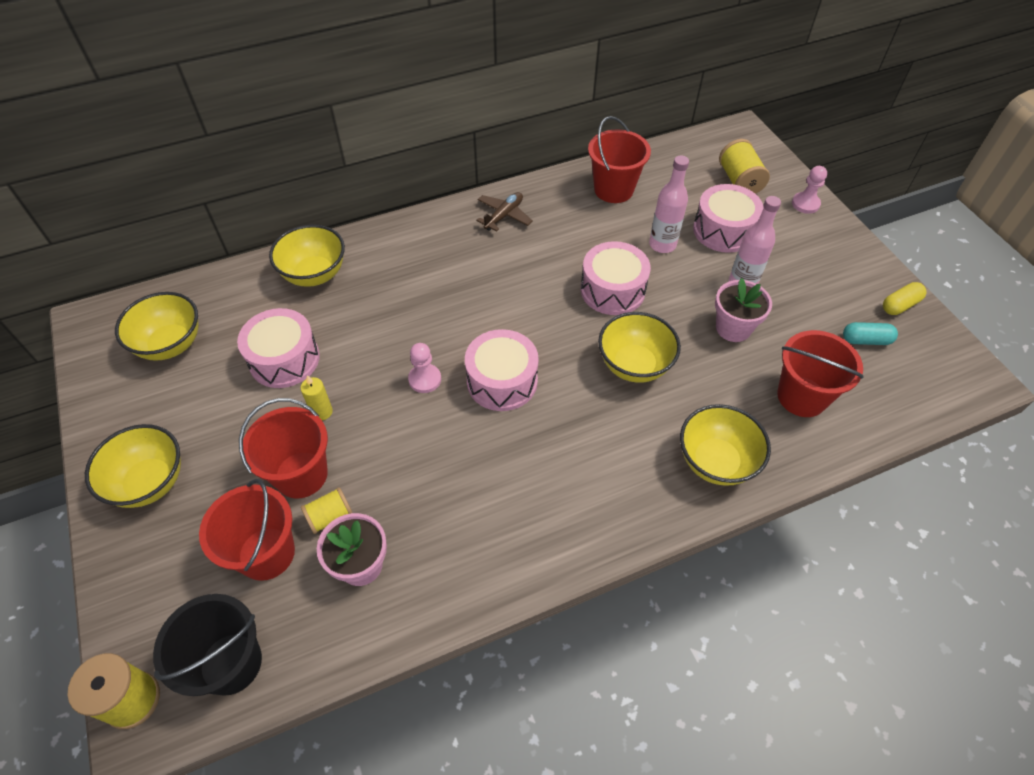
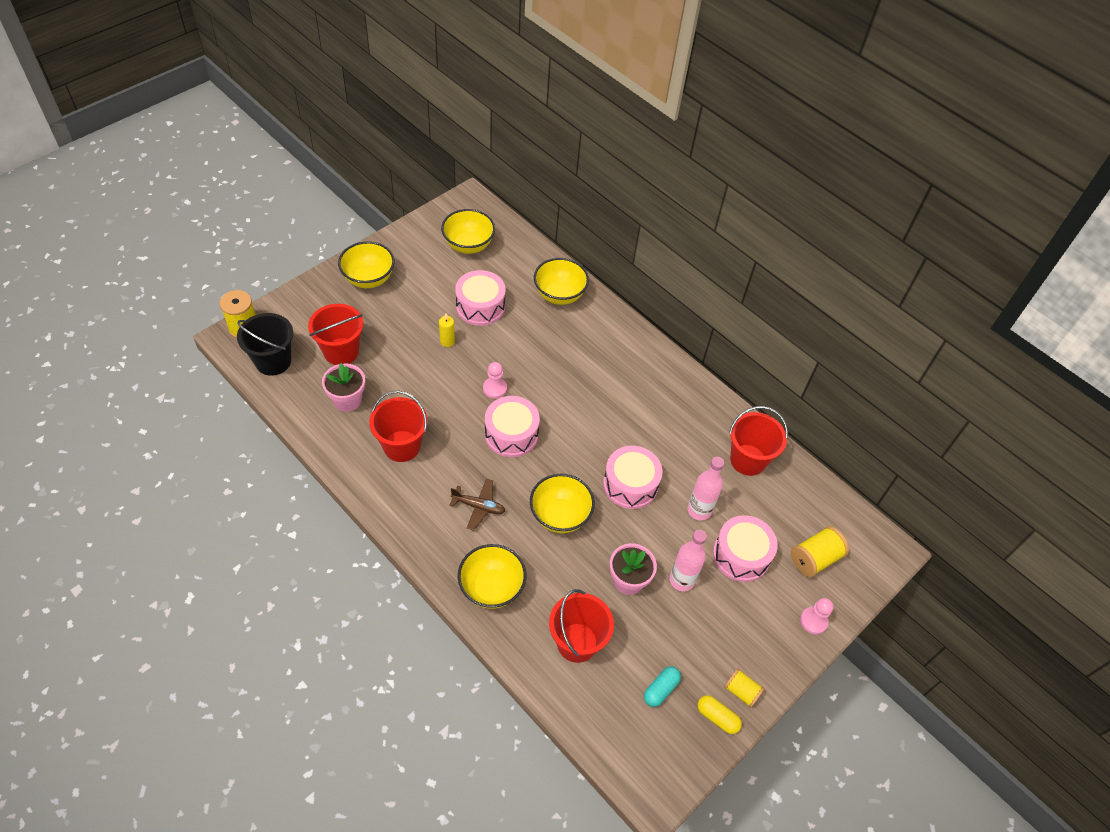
camera: 65 degrees right, 0 degrees up
red bucket [239,398,328,498] -> red bucket moved to [369,391,428,462]
yellow spool [301,487,352,534] -> yellow spool moved to [724,668,765,708]
brown plane [476,192,533,232] -> brown plane moved to [449,479,505,531]
turquoise capsule [843,322,898,345] -> turquoise capsule turned 60 degrees clockwise [644,666,681,707]

